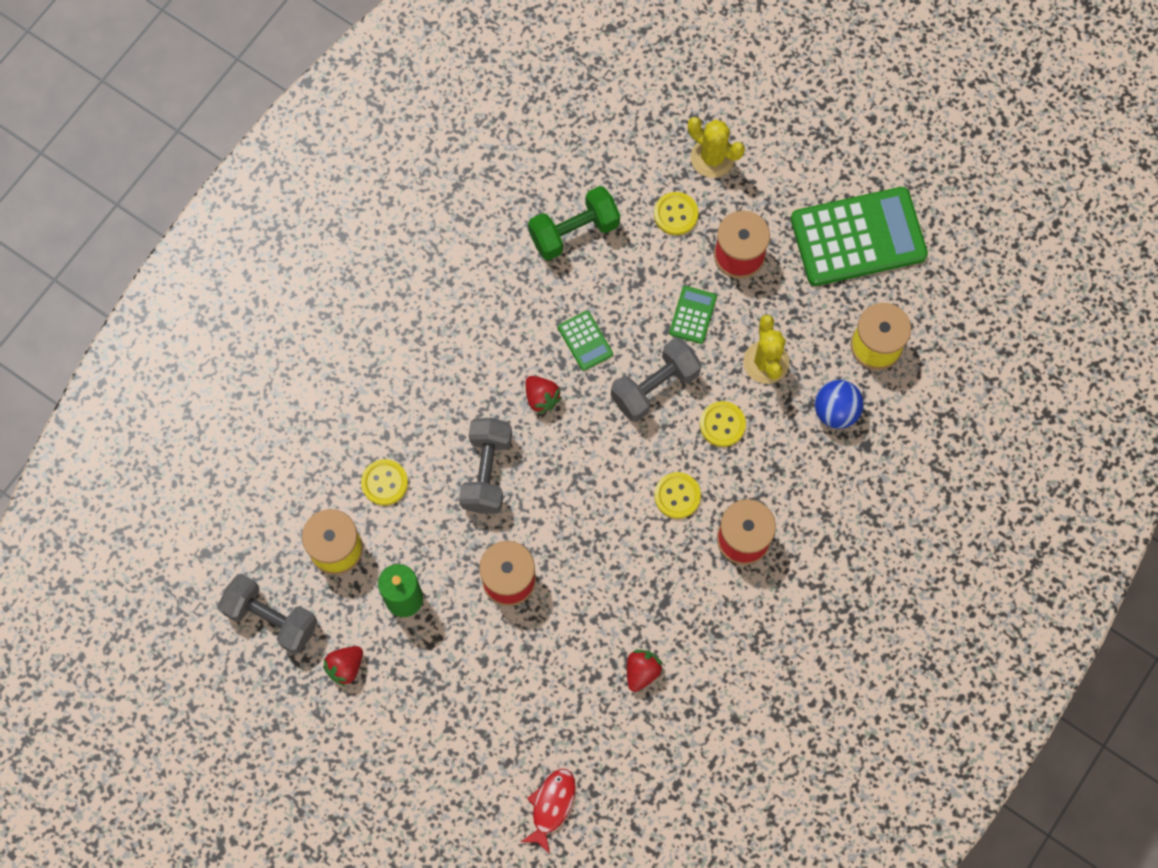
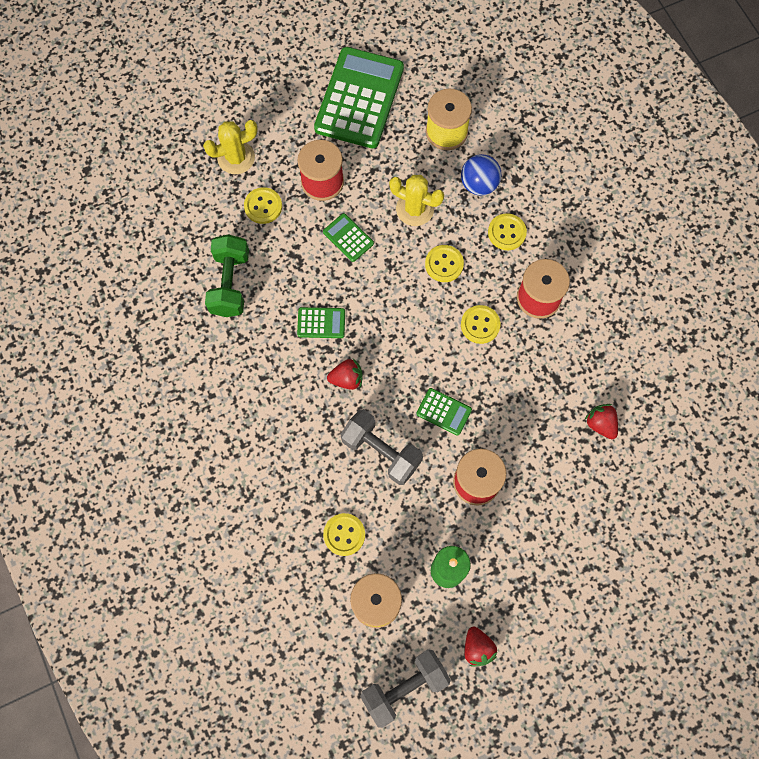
camera: 60 degrees left, 0 degrees up
red fish [520,769,576,854] -> none
grey dumbbell [611,338,702,422] -> none
none -> green calculator [416,388,472,436]
none -> yellow button [488,213,527,250]

